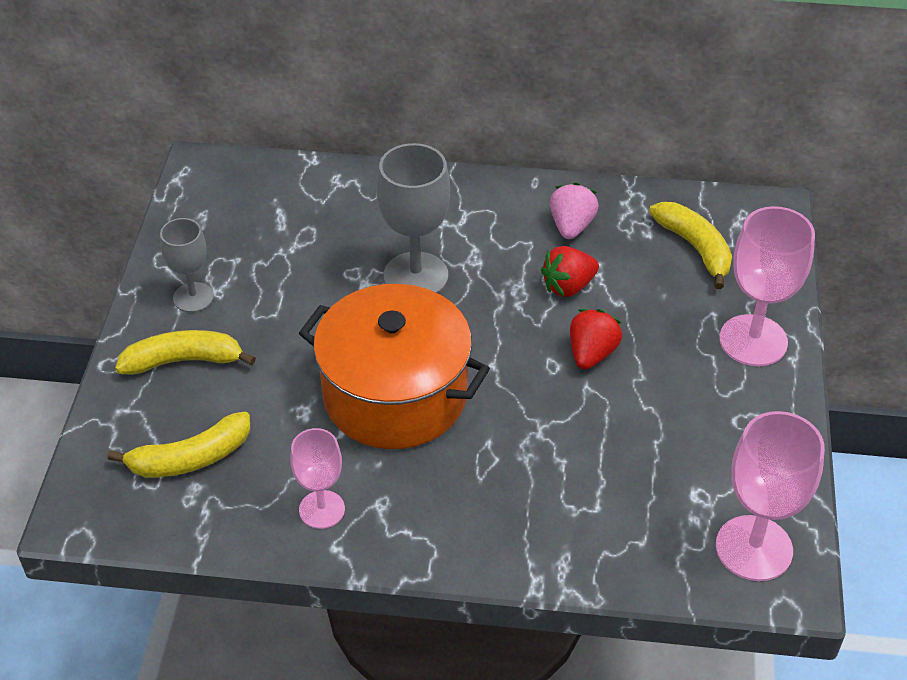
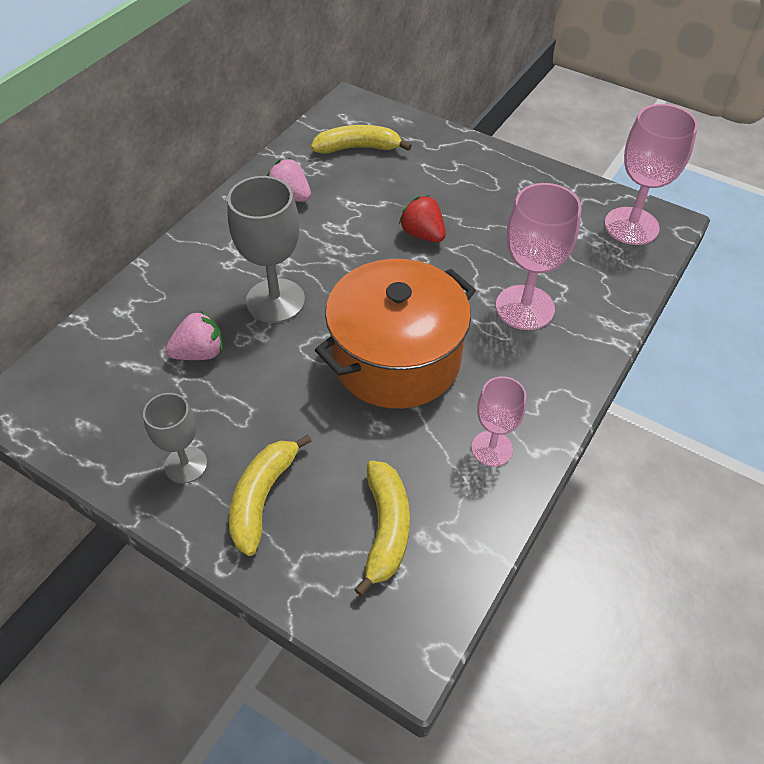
camera: 65 degrees left, 5 degrees up
red strawberry [541,246,599,297] -> none
pink goblet [719,206,815,366] -> pink goblet moved to [496,183,582,330]
none -> pink strawberry [166,311,223,360]

